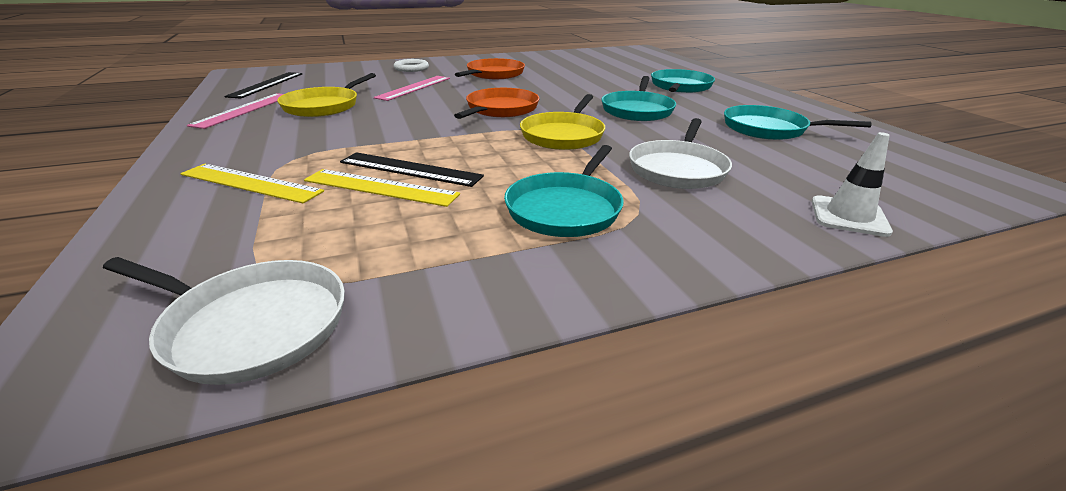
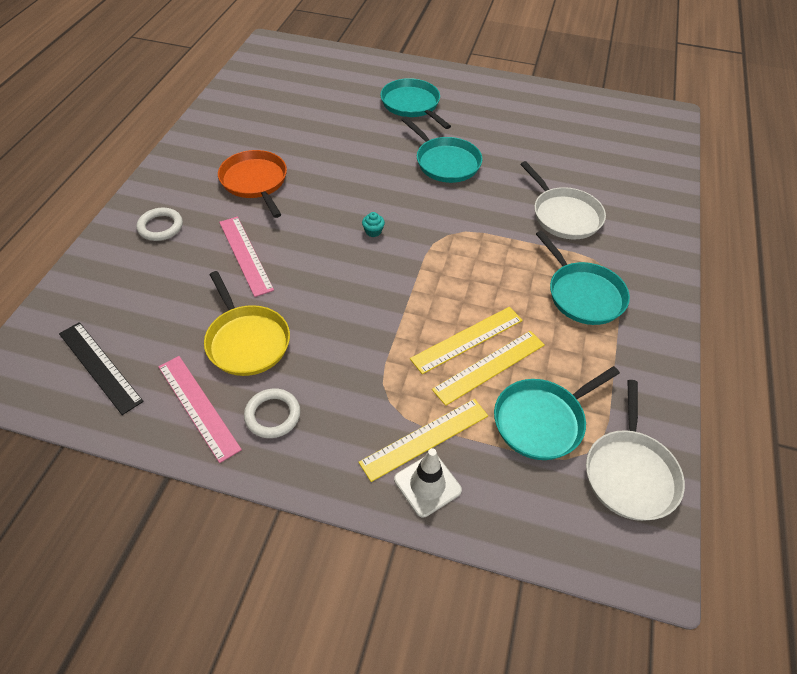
camera: 55 degrees left, 20 degrees up
white pan [103,257,345,385] -> white pan turned 135 degrees clockwise [586,380,685,521]
black ruler [340,152,484,187] -> yellow ruler [410,307,523,374]
orange pan [454,88,539,119] -> turquoise cupcake [362,212,385,237]
yellow pan [520,94,605,150] -> none
turquoise pan [724,105,872,140] -> turquoise pan moved to [494,366,620,460]
white traffic cone [811,132,893,237] -> white traffic cone moved to [394,448,462,517]
none -> white ring [244,388,300,438]

